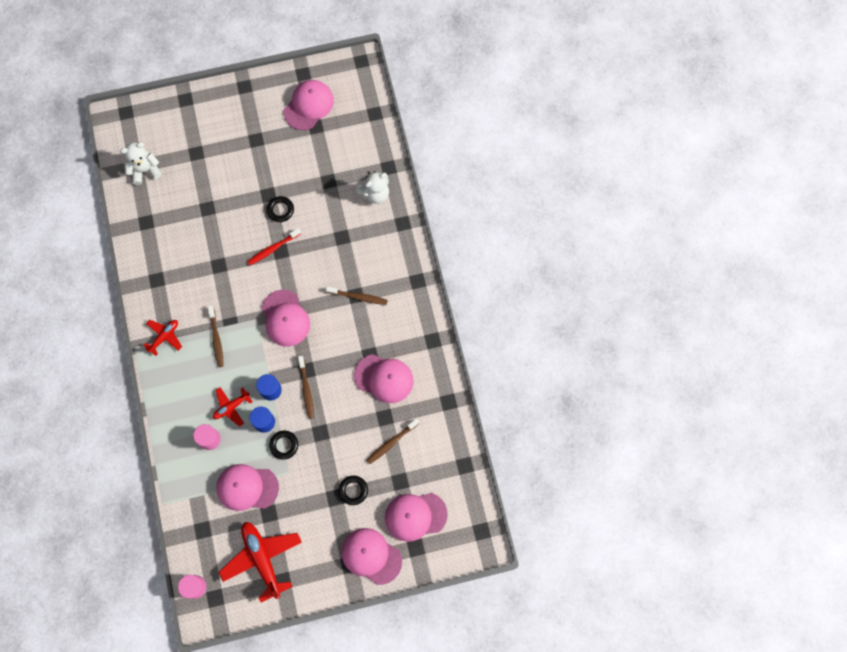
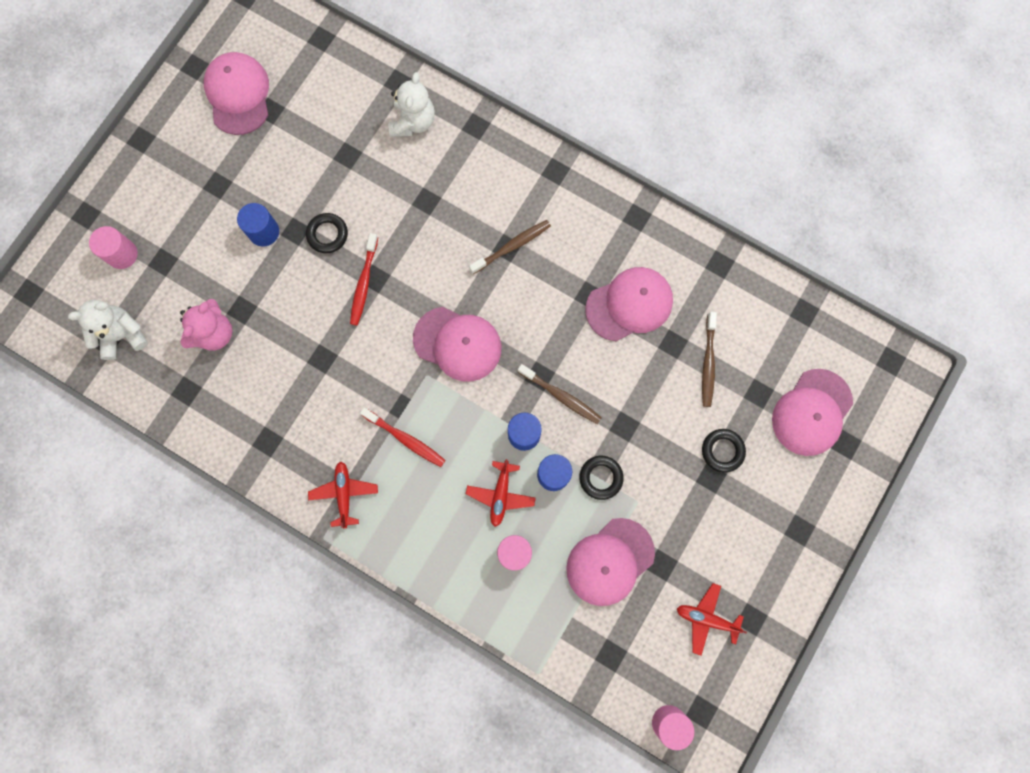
camera: 45 degrees left, 5 degrees up
white teddy bear [120,142,162,185] -> white teddy bear turned 45 degrees clockwise [68,300,148,360]
brown toothbrush [208,306,224,367] -> red toothbrush [360,408,445,467]
red plane [219,522,302,602] -> red plane [677,583,747,656], size x0.55
pink cap [341,528,402,585] -> none
none -> pink cylinder [89,226,138,269]
none -> pink teddy bear [180,299,233,351]
none -> blue cylinder [237,203,279,247]

